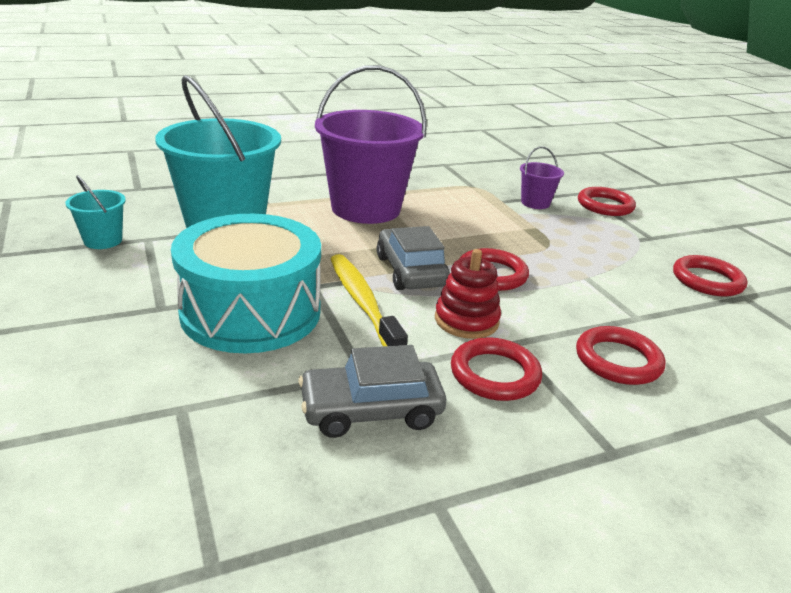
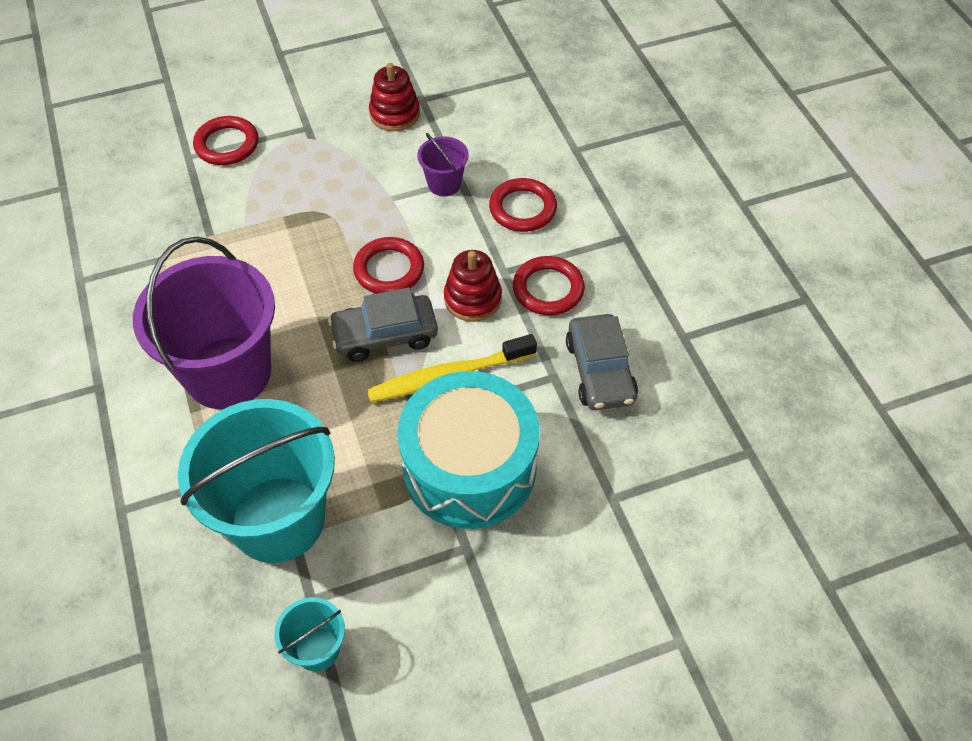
camera: 85 degrees left, 25 degrees up
purple bucket [520,147,564,209] -> purple bucket moved to [417,133,469,196]
red ring [673,255,747,297] -> red stacking toy [369,63,420,131]

